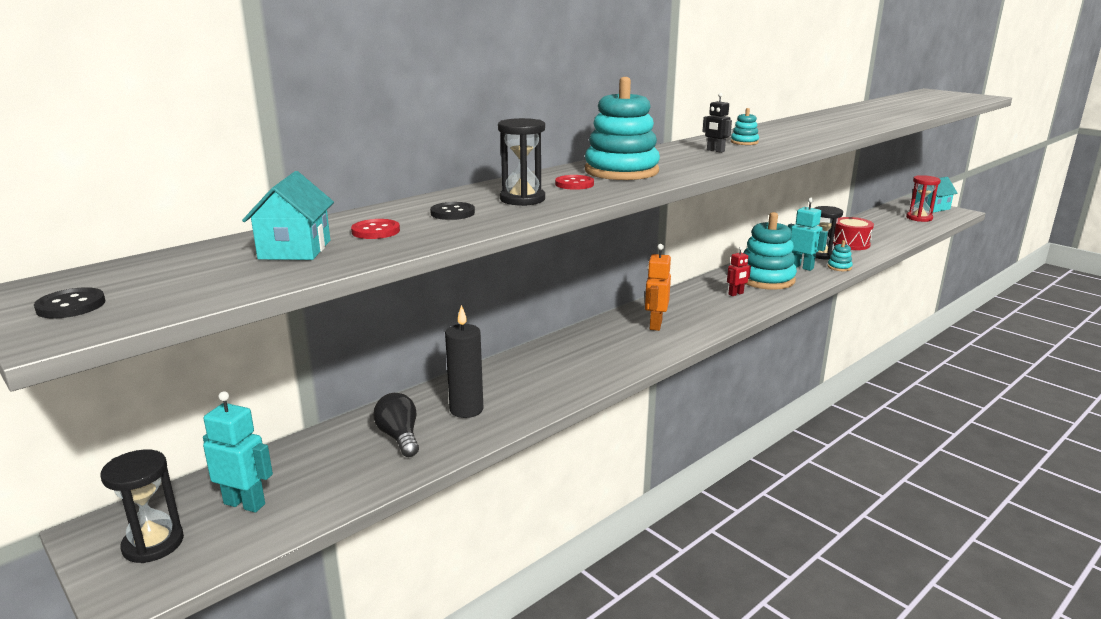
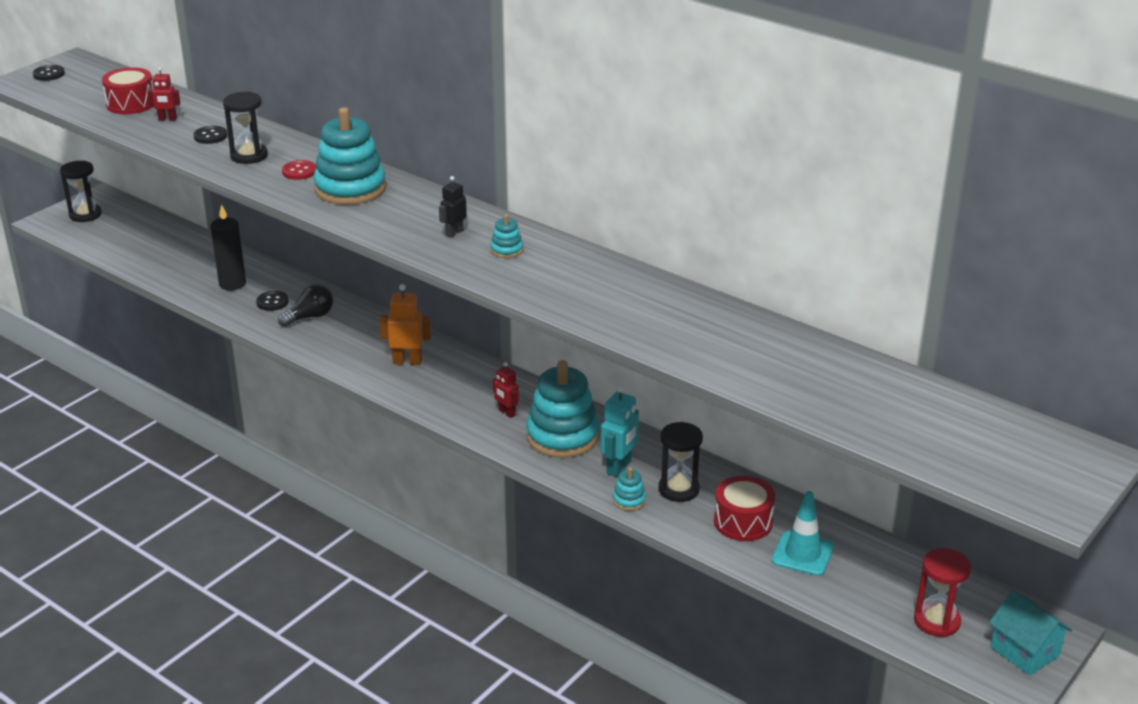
camera: 80 degrees right, 10 degrees up
turquoise robot [203,391,273,513] -> none
turquoise house [242,171,334,260] -> red drum [102,67,154,114]
red button [351,219,400,239] -> red robot [147,67,180,121]
black light bulb [373,393,419,457] -> black light bulb moved to [278,284,333,327]
none -> black button [256,291,289,311]
none -> turquoise traffic cone [772,491,834,576]

